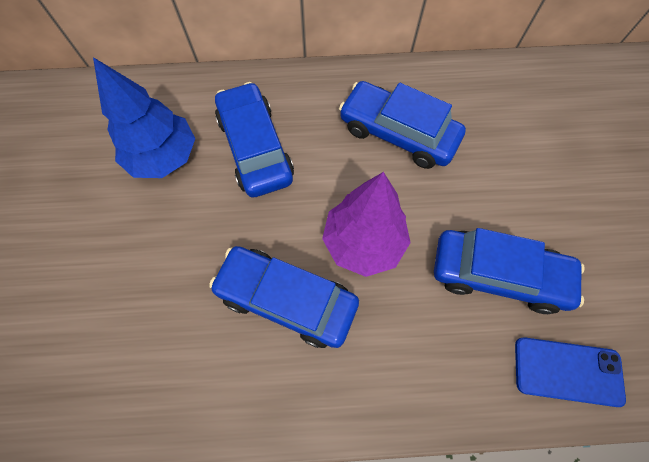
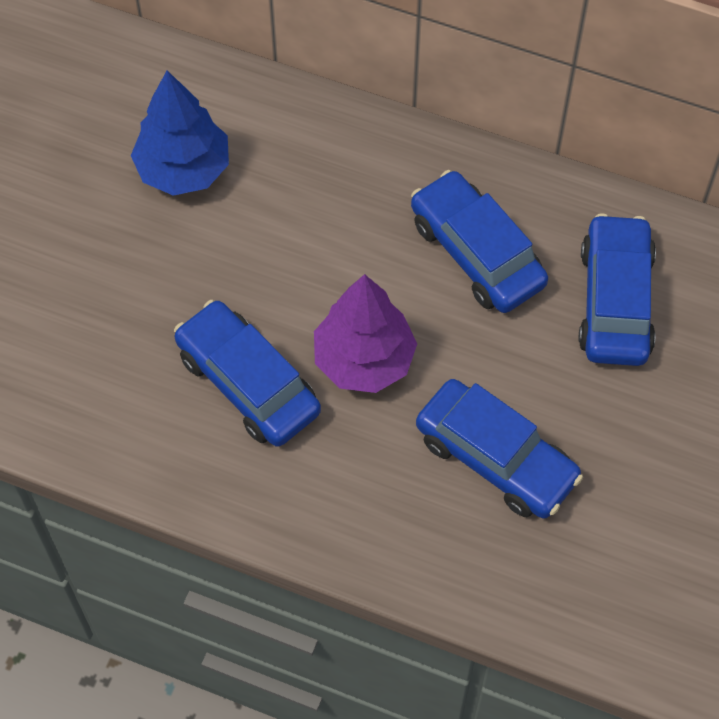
camera: 25 degrees right, 5 degrees down
blue car [215,82,294,197] -> blue car moved to [578,213,656,366]
blue phone [515,337,626,407] -> none

